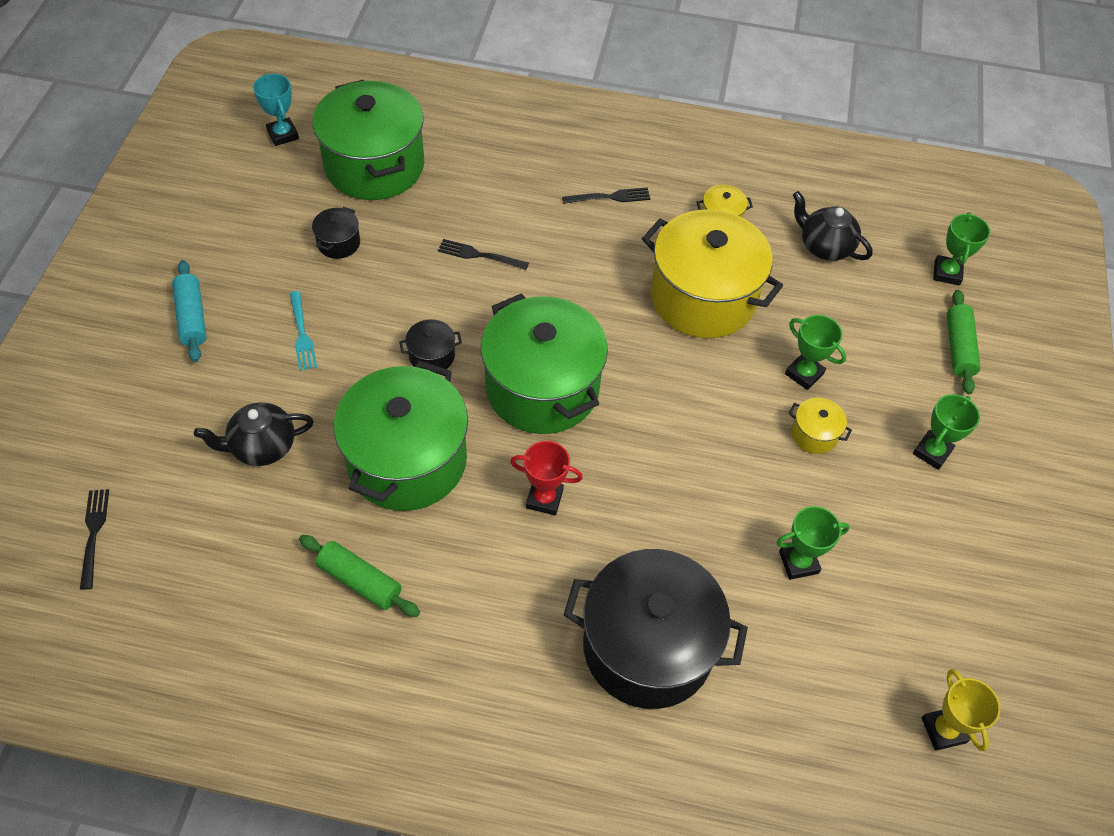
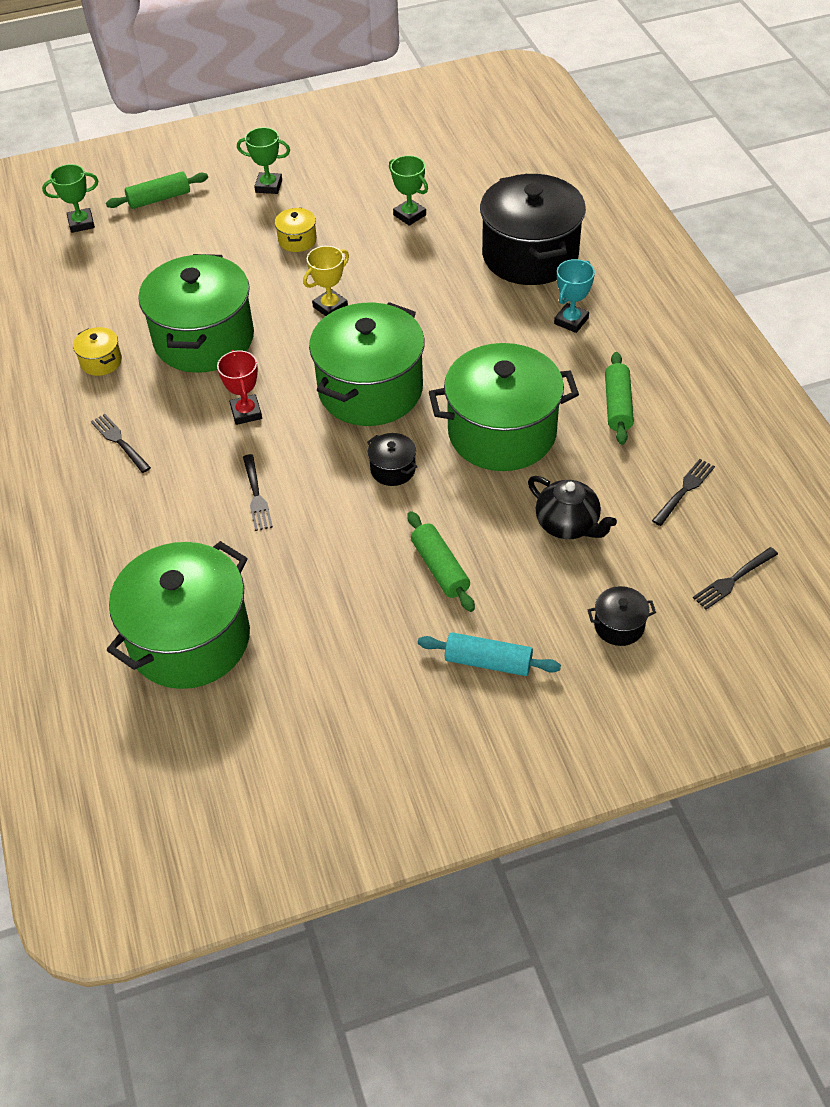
camera: 115 degrees left, 5 degrees down
turquoise rolling pin [172,260,207,362] -> turquoise rolling pin turned 60 degrees clockwise [418,632,561,676]
turquoise trophy [253,74,299,146] -> turquoise trophy moved to [554,259,595,333]
turquoise fork [290,291,317,371] -> green rolling pin [407,511,475,612]
black pot [312,207,360,259] -> black pot moved to [588,586,656,646]
red trophy [510,441,583,515] -> red trophy moved to [217,350,262,425]
yellow pot [642,209,783,338] -> green pot [138,254,254,373]
green trophy [785,315,846,390] -> none
black teapot [793,191,873,261] -> none
yellow trophy [921,669,1001,751] -> yellow trophy moved to [303,246,349,316]
none -> black fork [652,459,715,526]

